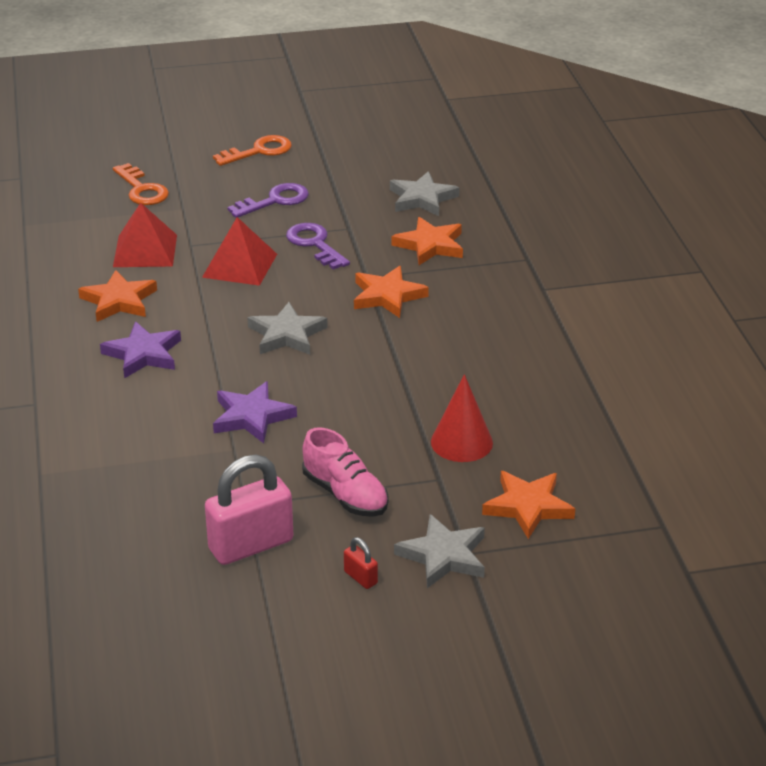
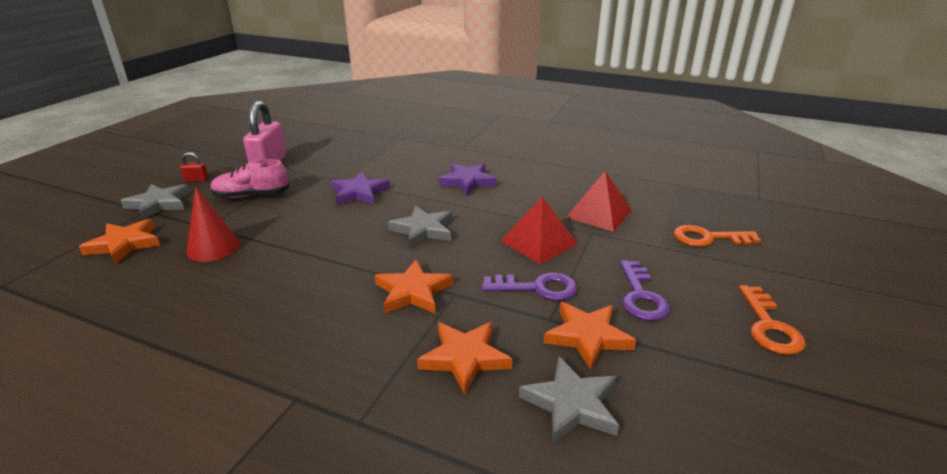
camera: 125 degrees right, 5 degrees down
orange star [78,270,157,322] -> orange star moved to [544,302,636,370]

